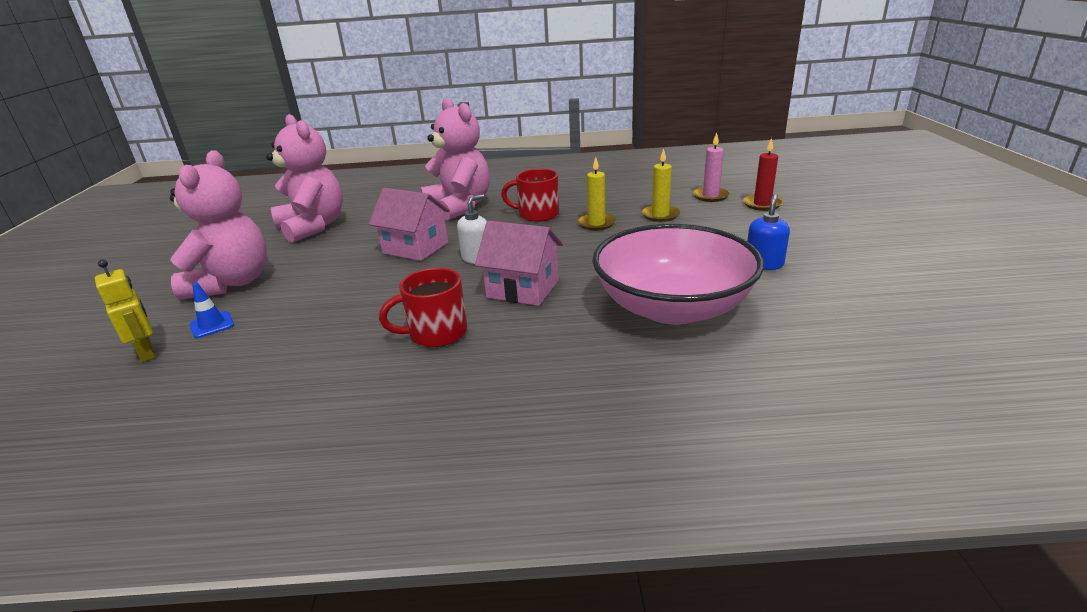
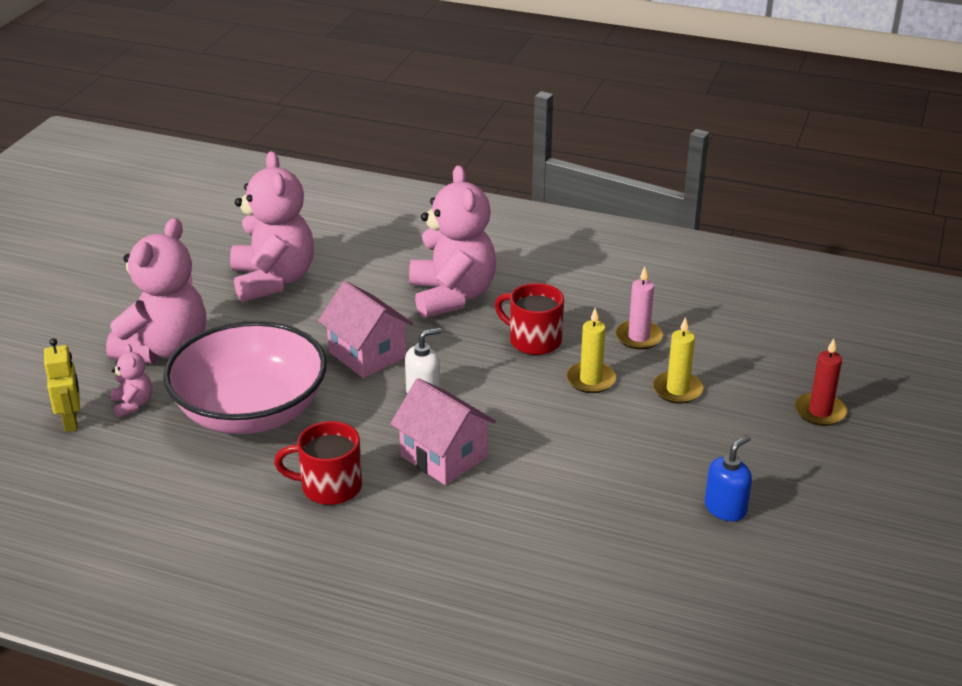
camera: 20 degrees right, 5 degrees up
blue traffic cone [190,282,234,338] -> pink teddy bear [111,344,152,418]
pink bowl [592,224,764,325] -> pink bowl moved to [163,321,327,434]
pink candle [693,133,730,202] -> pink candle moved to [615,267,663,349]

